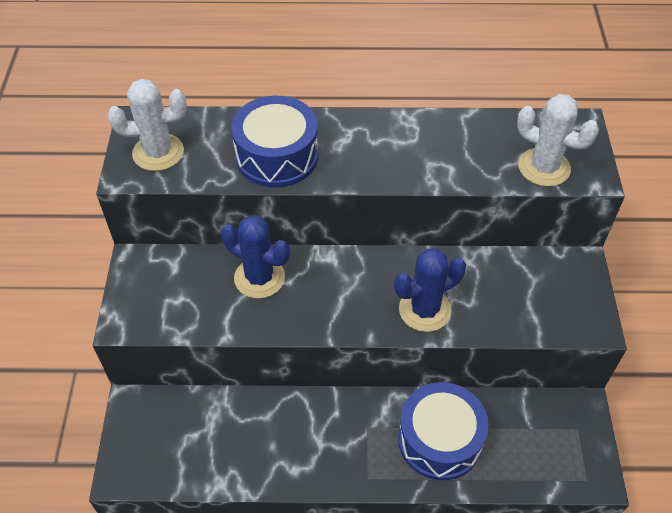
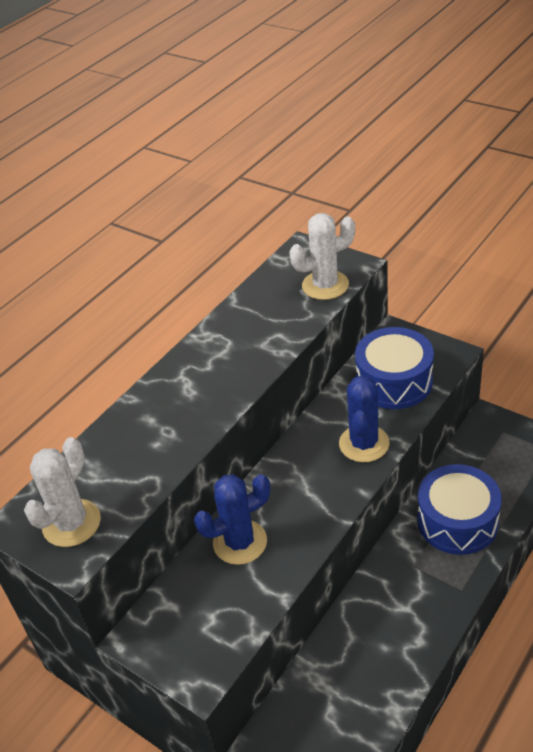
camera: 50 degrees left, 10 degrees down
blue drum [231,96,318,188] -> blue drum moved to [355,327,434,409]

